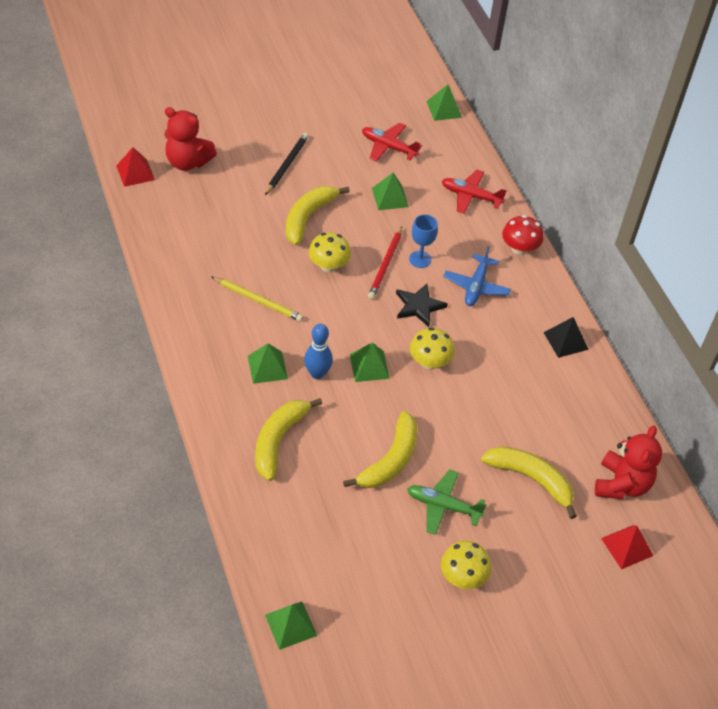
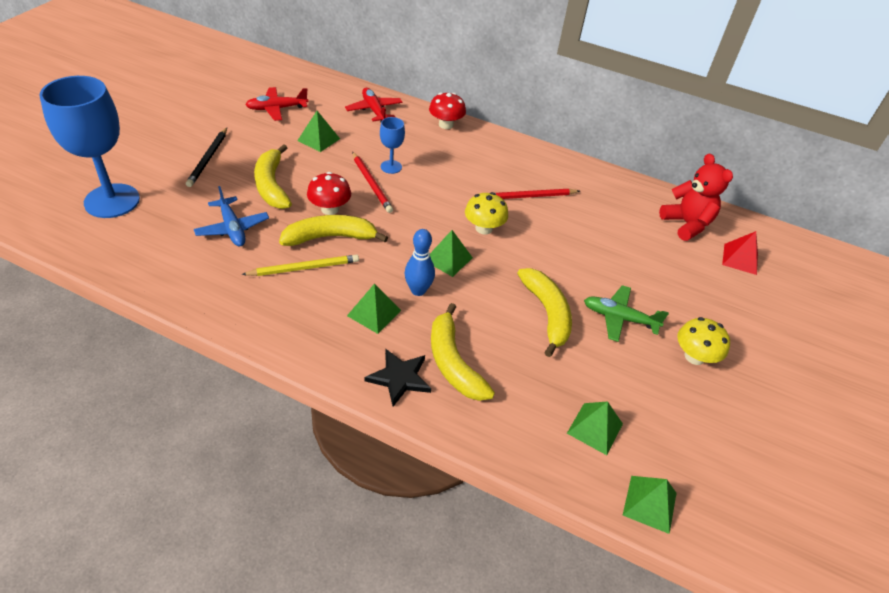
camera: 45 degrees left, 5 degrees down
red pyramid [116,147,155,187] -> none
red teddy bear [164,107,217,171] -> blue goblet [40,76,140,218]
black pencil [265,133,309,195] -> black pencil turned 150 degrees counterclockwise [186,128,227,187]
yellow mushroom [308,232,351,272] -> red mushroom [307,172,351,215]
black star [396,283,448,327] -> black star moved to [365,348,431,407]
green plane [407,469,487,535] -> green plane turned 45 degrees clockwise [584,285,669,342]
green pyramid [426,85,462,121] -> green pyramid moved to [567,401,623,455]
red plane [442,170,507,214] -> red plane turned 90 degrees clockwise [345,88,403,122]
blue plane [443,246,511,306] -> blue plane moved to [194,186,269,247]
yellow banana [481,446,577,519] -> yellow banana moved to [279,215,388,246]
black pyramid [543,317,589,358] -> none
none -> red pencil [495,189,580,199]

